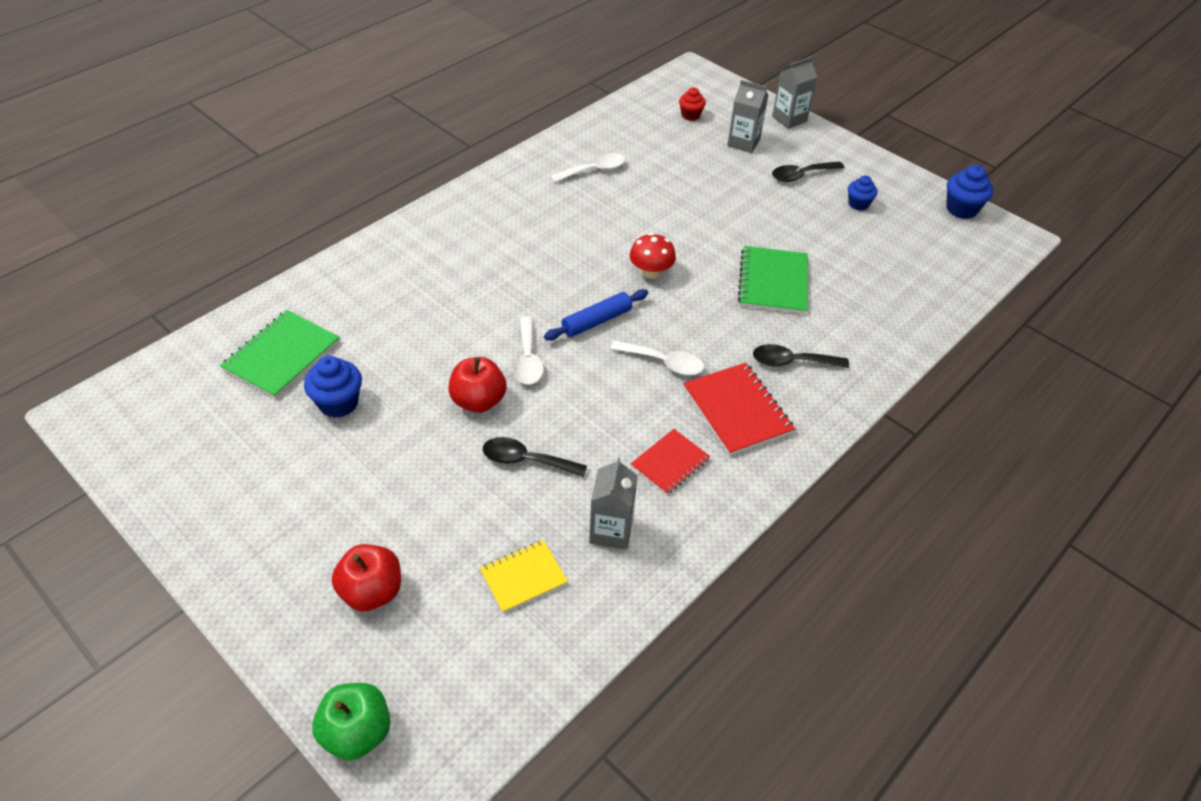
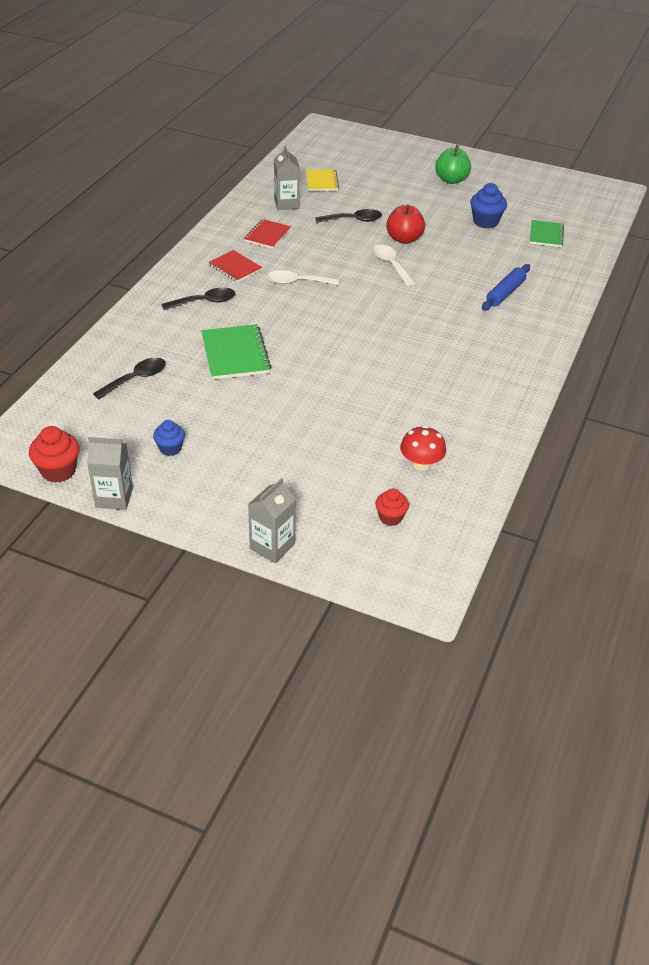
camera: 160 degrees right, 5 degrees down
green notebook [220,310,340,399] -> green notebook [530,220,564,247], size x0.64
green apple [312,683,390,761] -> green apple moved to [435,145,471,184]
red apple [332,544,401,611] -> none
yellow notebook [480,540,568,613] -> yellow notebook turned 45 degrees counterclockwise [306,169,339,191]
blue rolling pin [544,289,648,340] -> blue rolling pin moved to [482,264,530,310]
white spoon [550,153,625,183] -> none
red mushroom [630,233,676,279] -> red mushroom moved to [400,426,446,471]
red notebook [683,363,795,456] -> red notebook [208,250,262,282], size x0.64
grey carton [727,80,768,153] -> grey carton moved to [87,437,133,510]
black spoon [772,161,844,182] -> black spoon moved to [93,358,166,399]
blue cupcake [946,165,993,219] -> red cupcake [29,426,80,483]

